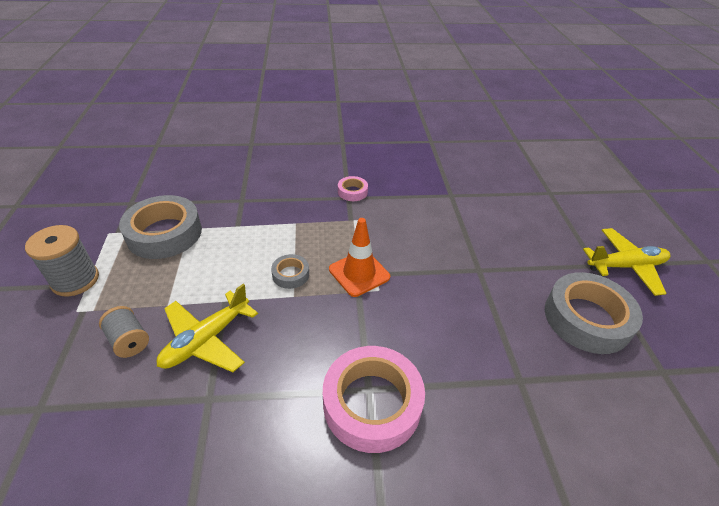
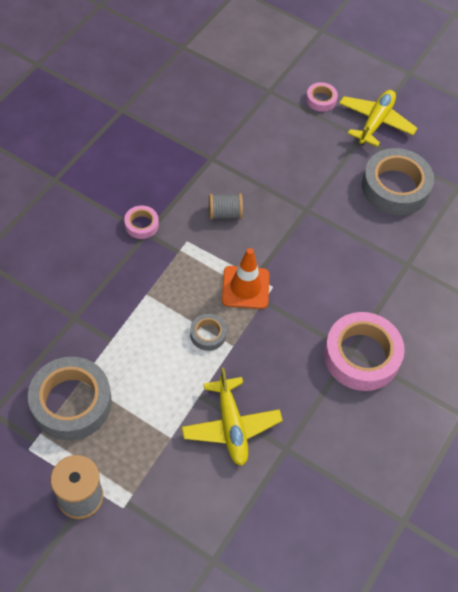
camera: 55 degrees left, 15 degrees up
grey spool [99,306,149,358] -> grey spool moved to [209,193,243,220]
none -> pink tape [306,82,338,112]

